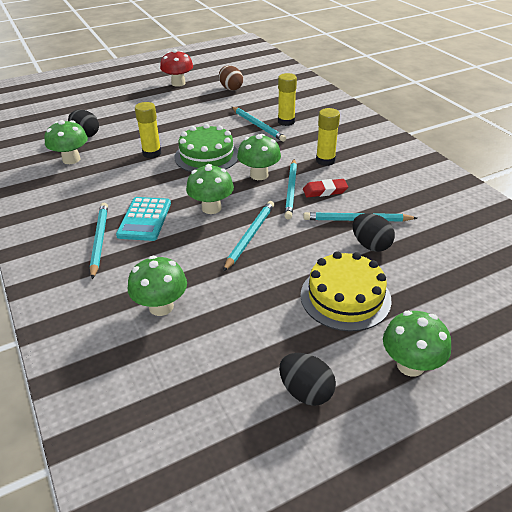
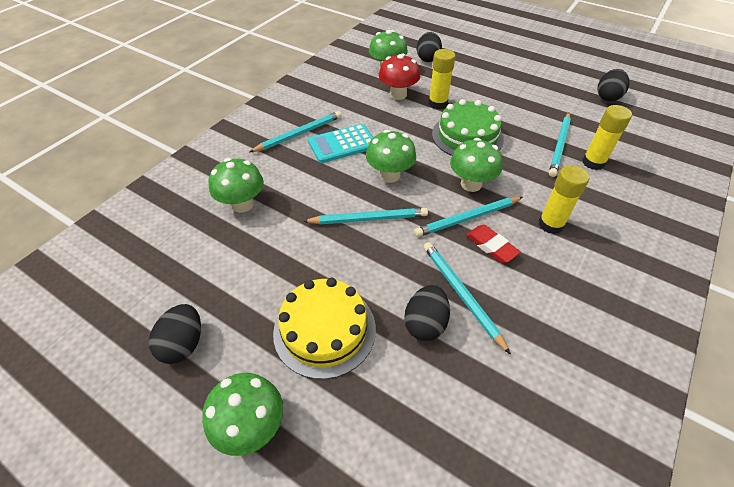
camera: 60 degrees right, 10 degrees up
red mushroom [160,49,193,87] -> red mushroom moved to [379,53,420,100]
brown egg [219,66,243,91] -> black egg [598,69,630,102]

